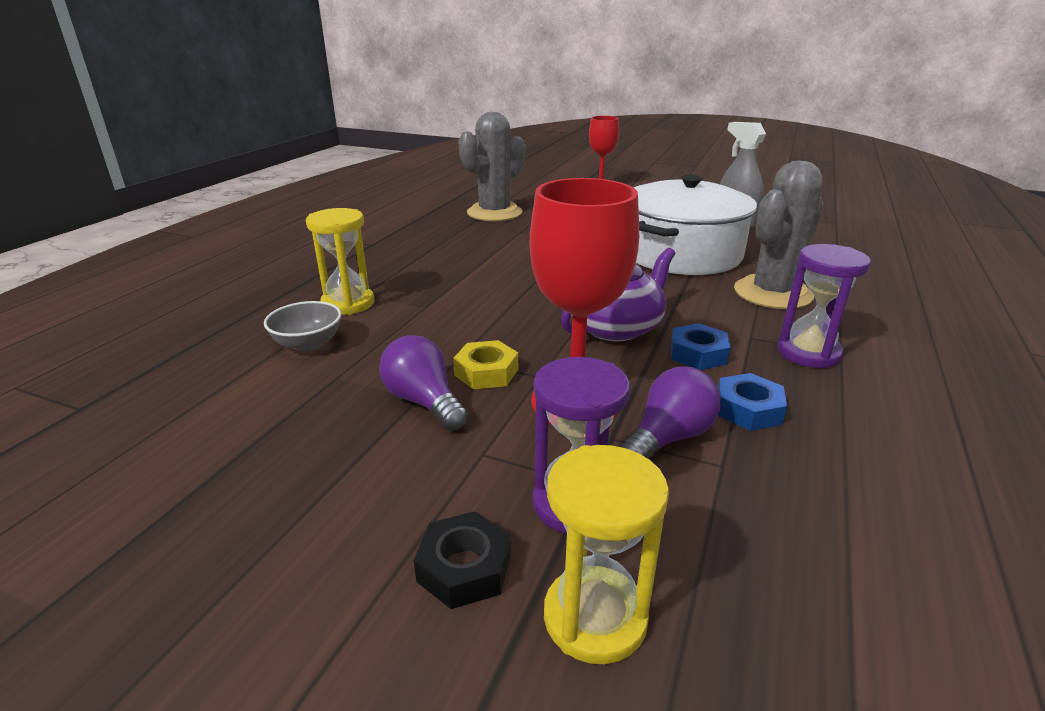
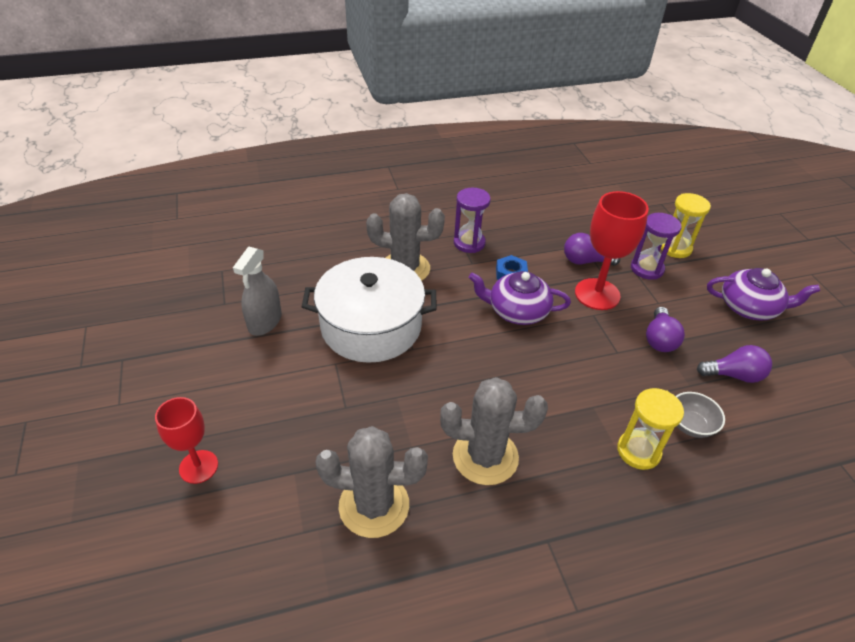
camera: 130 degrees left, 15 degrees up
black nut [414,511,511,609] -> none
yellow nut [453,340,518,389] -> none
blue nut [718,373,787,431] -> none
none -> grey cactus [440,377,548,485]
none -> purple light bulb [697,345,772,383]
none -> purple teapot [707,268,820,321]

